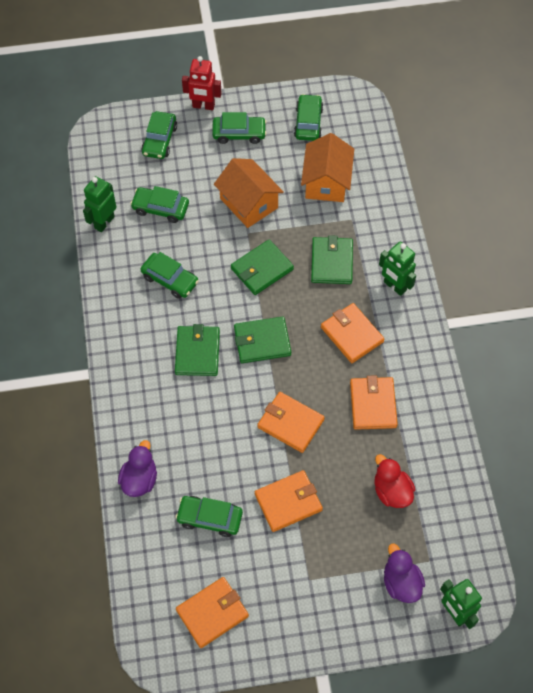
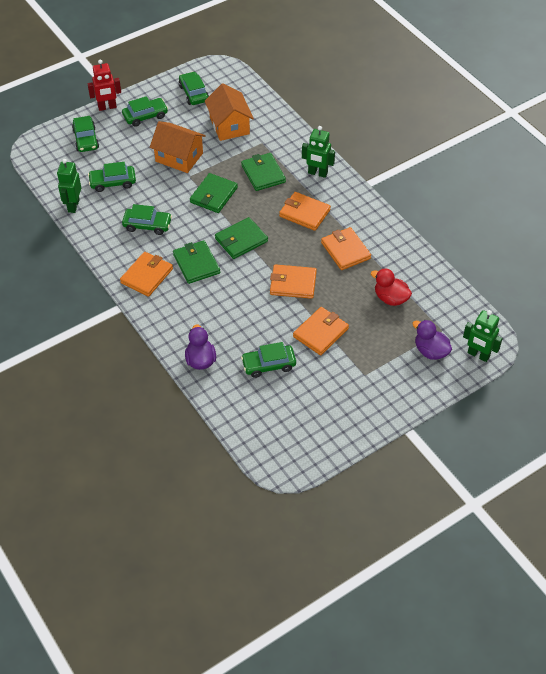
camera: 25 degrees left, 10 degrees down
orange wallet [176,577,249,648] -> orange wallet moved to [120,252,173,297]

